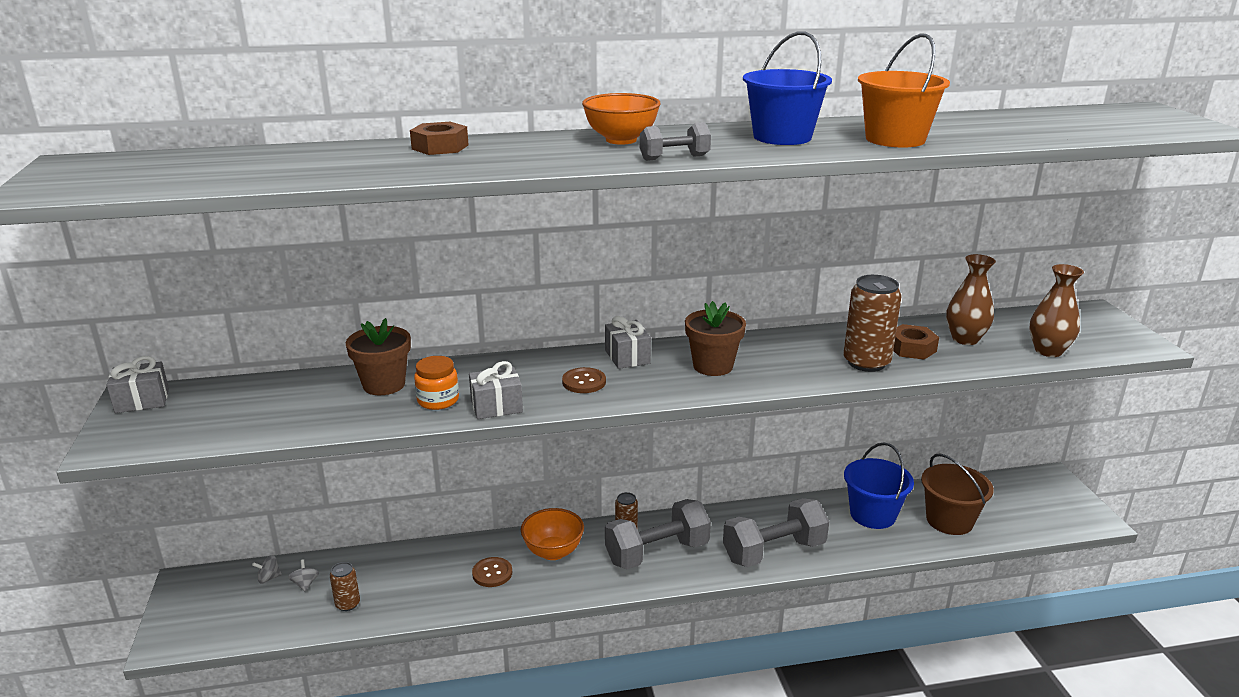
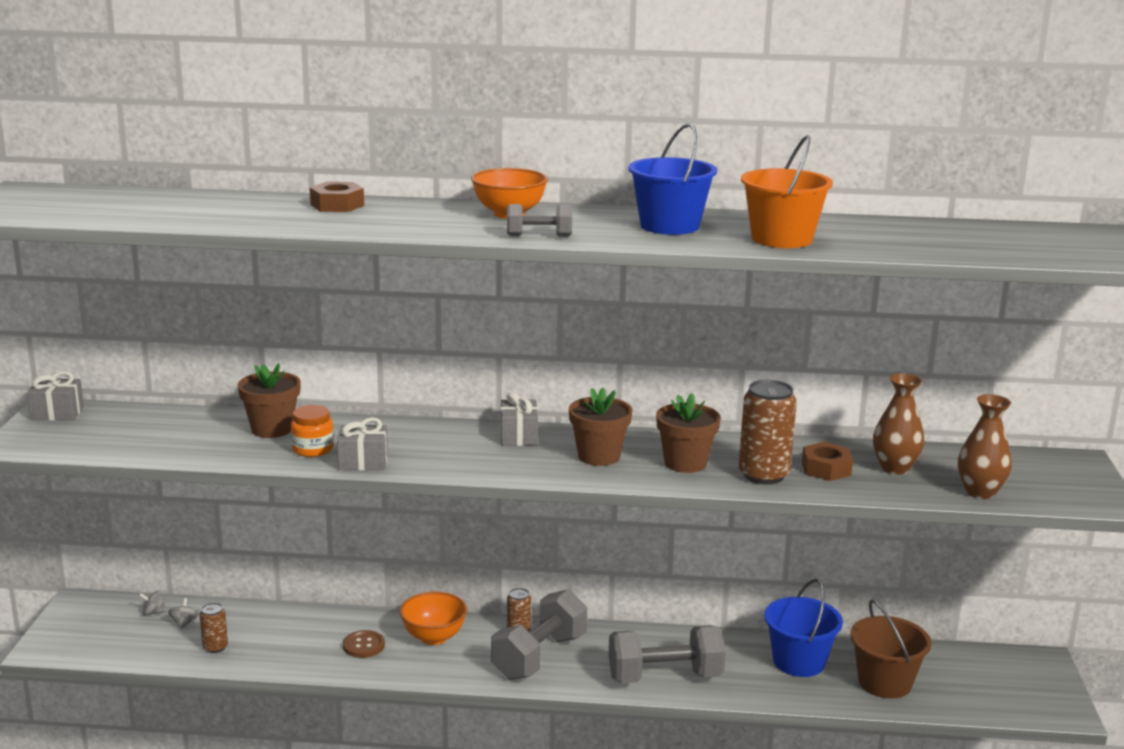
camera: 15 degrees right, 5 degrees down
brown button [562,367,606,393] -> none
grey dumbbell [605,499,711,569] -> grey dumbbell turned 45 degrees counterclockwise [491,589,587,680]
none -> brown flower pot [656,394,721,473]

